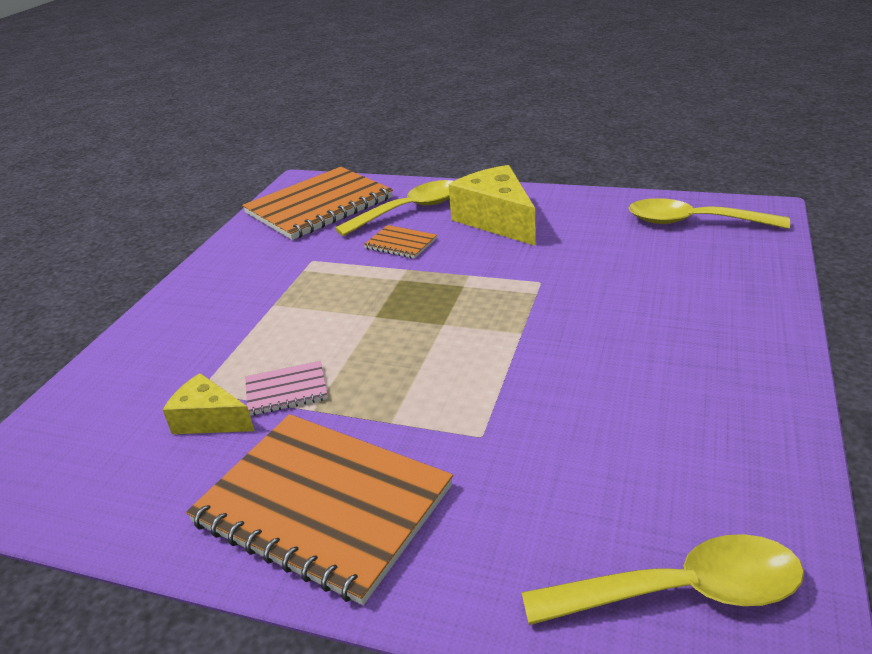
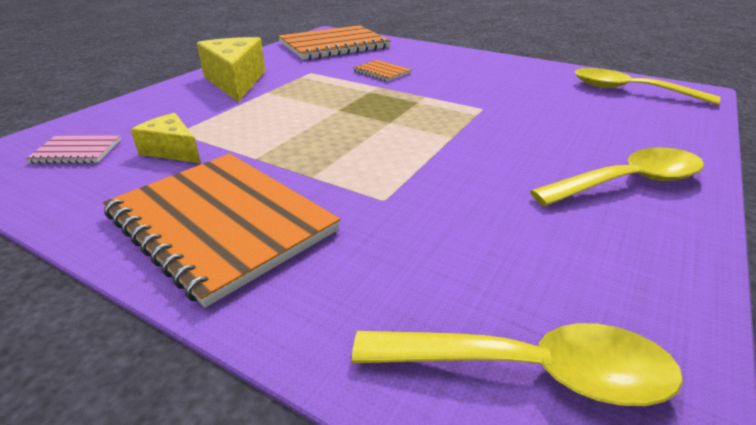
camera: 10 degrees right, 0 degrees up
pink notebook [245,361,328,416] -> pink notebook moved to [26,135,121,163]
yellow spoon [335,180,453,236] -> yellow spoon moved to [530,147,704,206]
yellow cheese [449,165,536,246] -> yellow cheese moved to [197,37,265,102]

